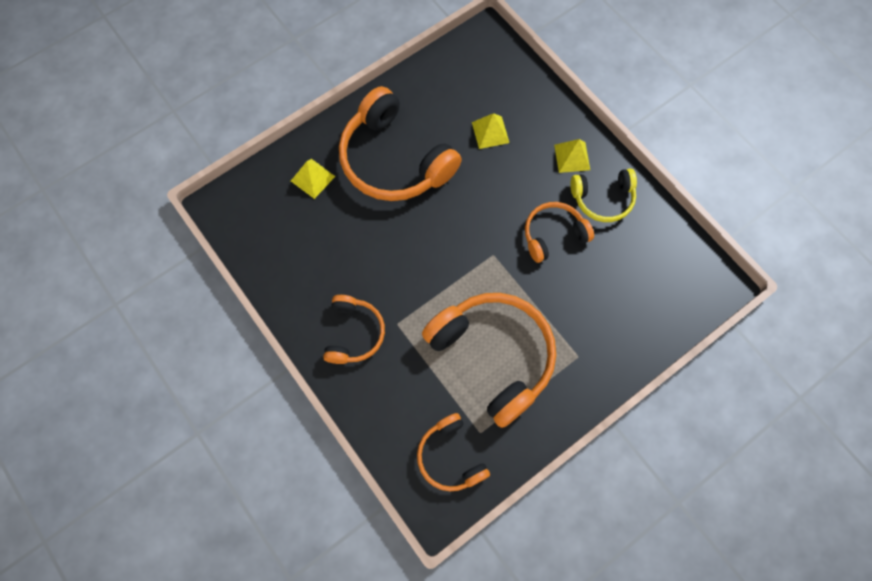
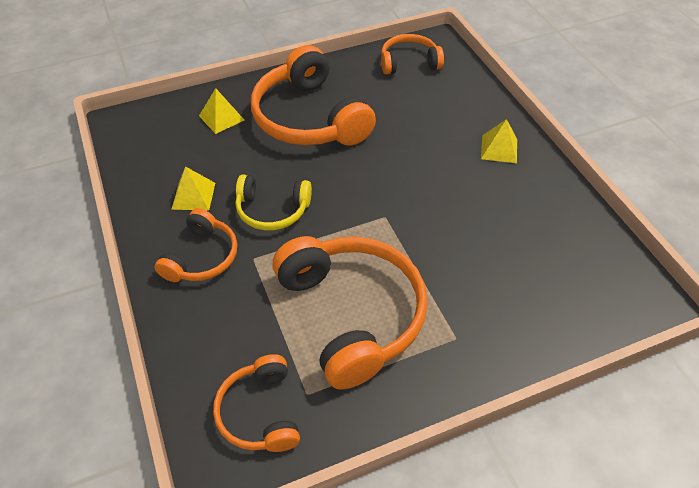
camera: 15 degrees right, 20 degrees down
yellow pyramid [472,113,509,149] -> yellow pyramid moved to [171,166,215,211]
orange headphones [525,202,594,263] -> orange headphones moved to [381,34,444,75]
yellow headphones [570,168,637,222] -> yellow headphones moved to [236,174,312,230]

